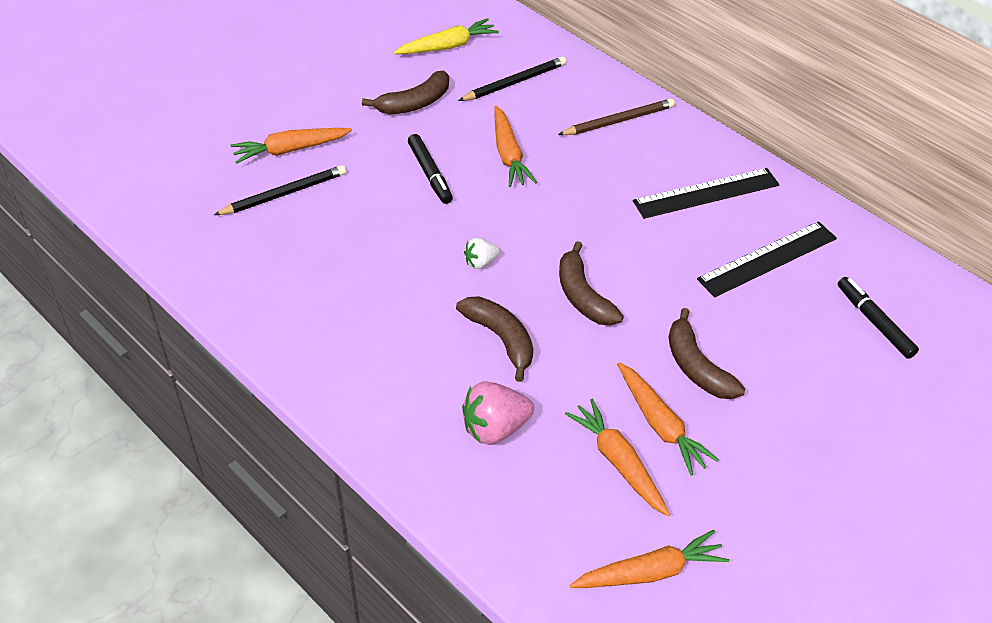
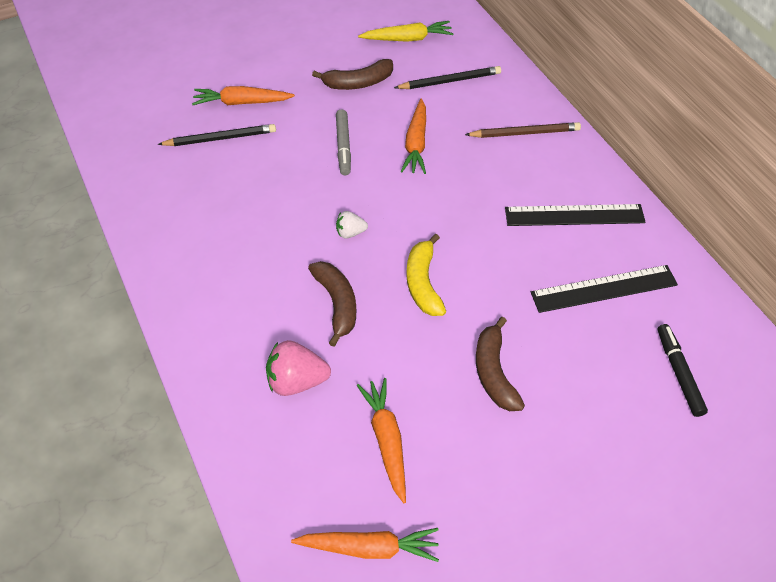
camera: 20 degrees right, 5 degrees up
black marker [408,134,453,204] -> grey marker [336,110,351,175]
brown banana [559,241,624,326] -> yellow banana [406,234,446,316]
orange carrot [617,363,719,476] -> none

